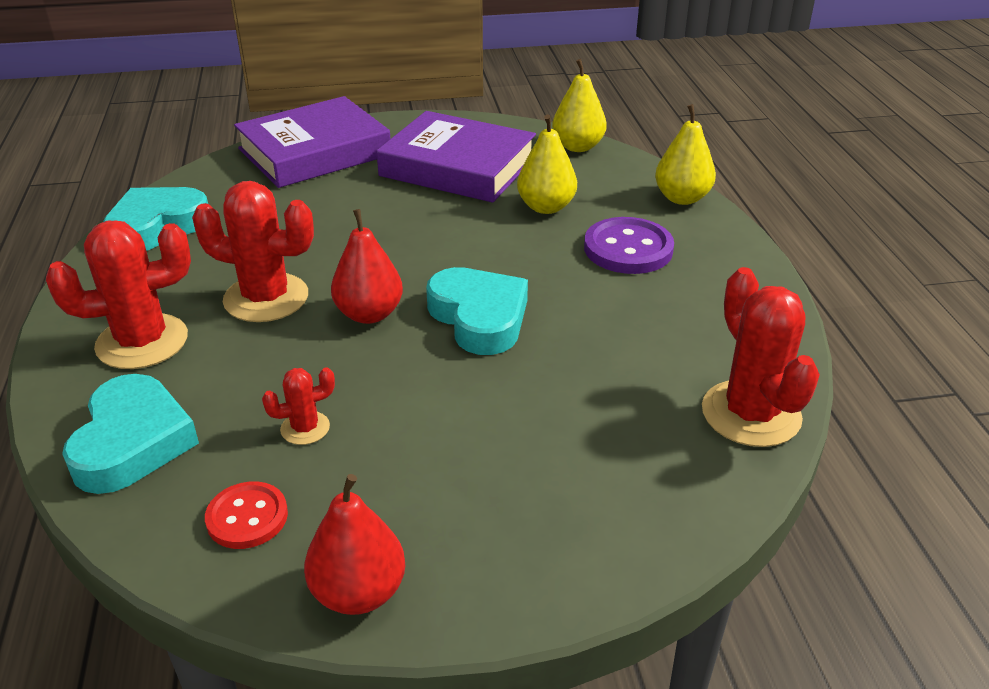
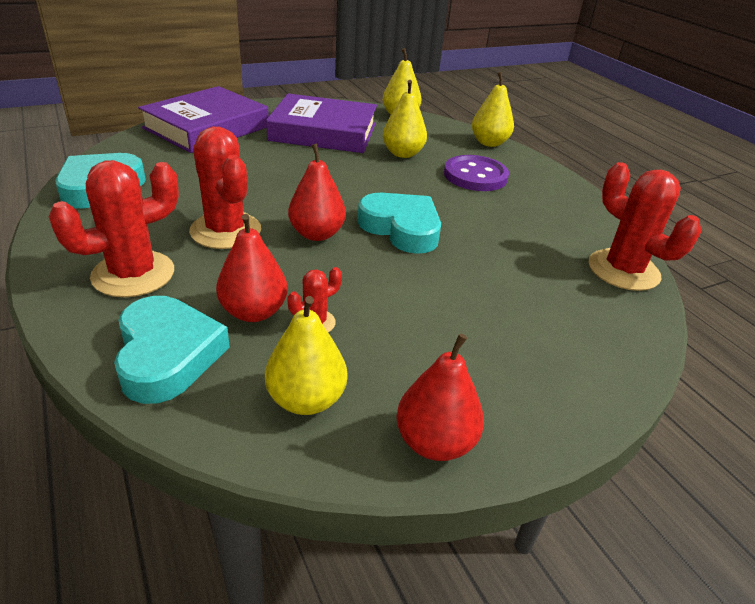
camera: 20 degrees left, 0 degrees up
red cactus [192,181,314,322] -> red cactus turned 60 degrees clockwise [189,127,261,249]
red button [205,481,288,549] -> yellow pear [265,296,347,415]
none -> red pear [216,214,288,322]

